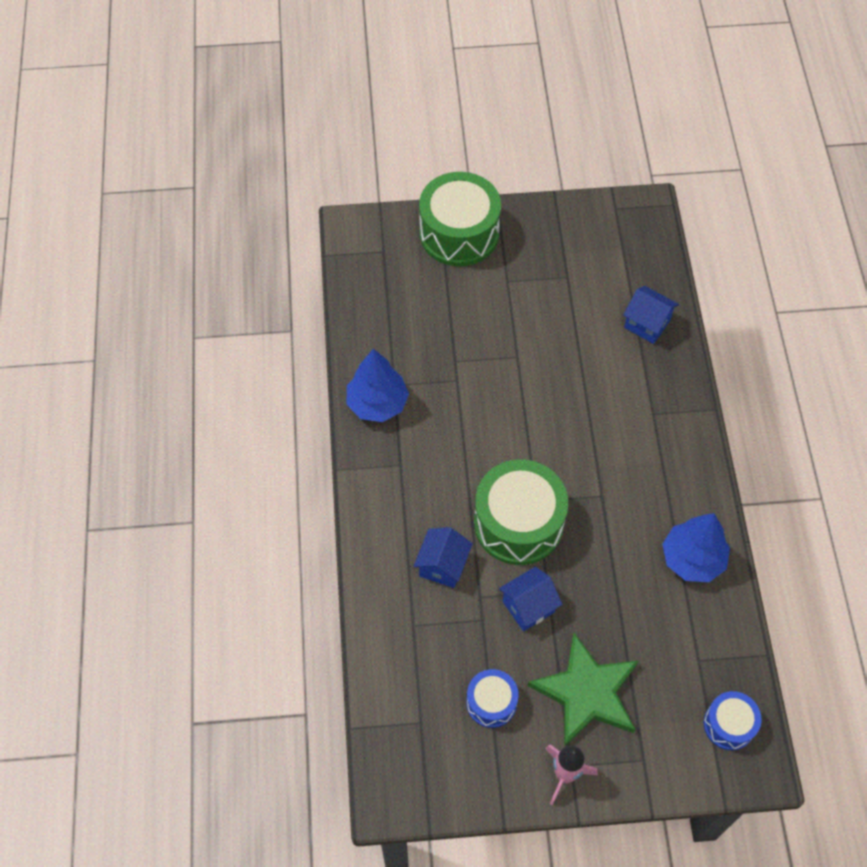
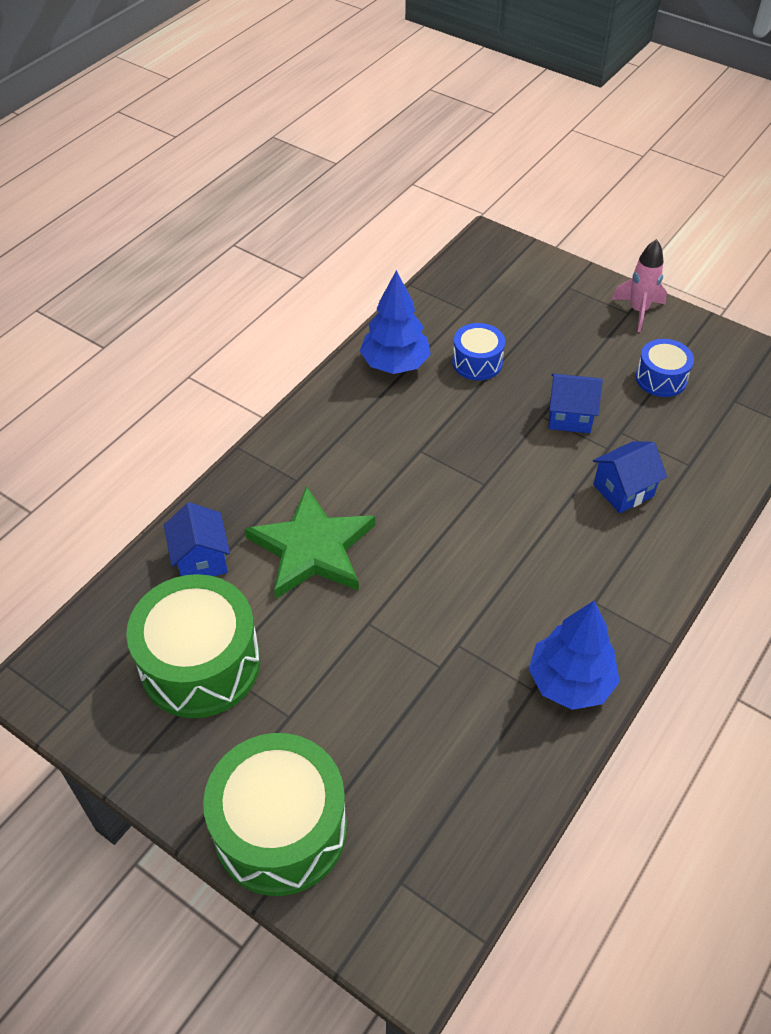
camera: 140 degrees left, 10 degrees down
green drum [474,459,568,565] -> green drum moved to [126,574,260,718]
green star [528,633,639,747] -> green star moved to [245,486,375,599]
blue drum [704,691,762,750] -> blue drum moved to [452,323,505,380]

